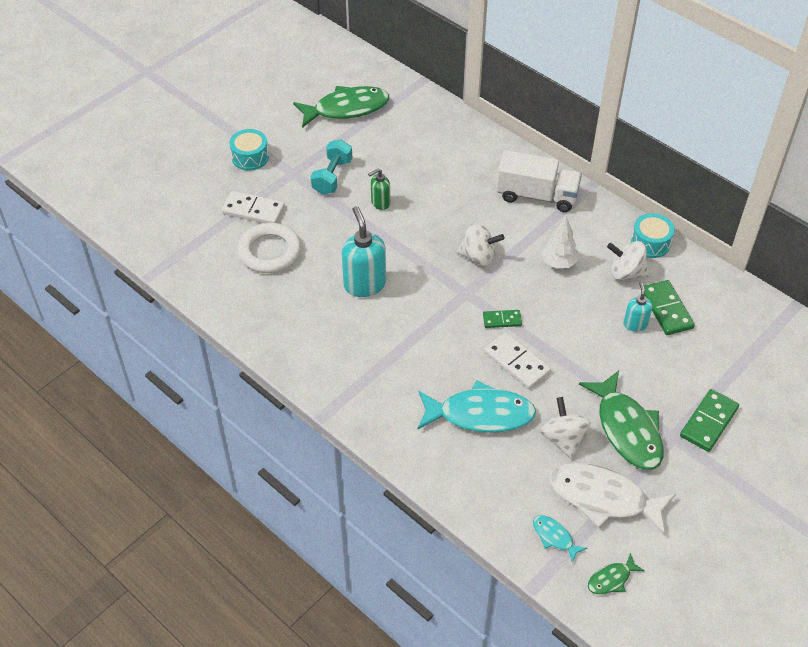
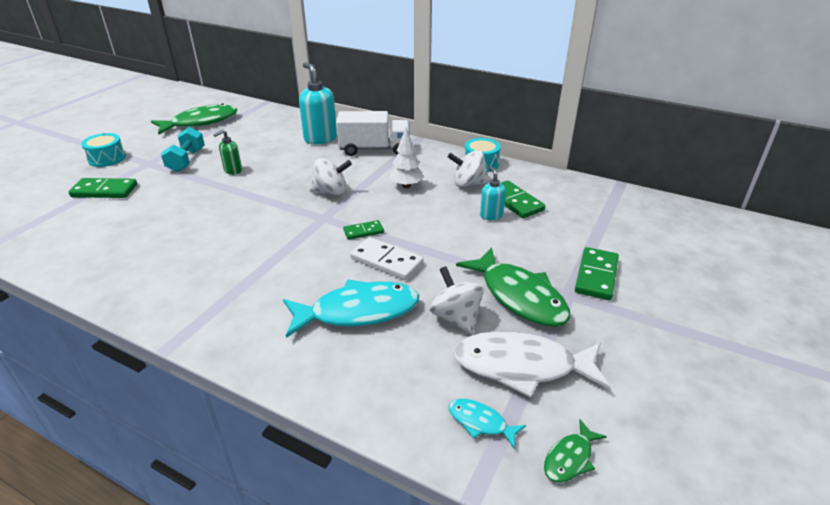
camera: 15 degrees left, 15 degrees down
white domino [221,191,285,223] -> green domino [68,178,137,198]
white ring [237,223,301,273] -> none
turquoise soap dispenser [342,206,386,297] -> turquoise soap dispenser moved to [299,62,337,144]

